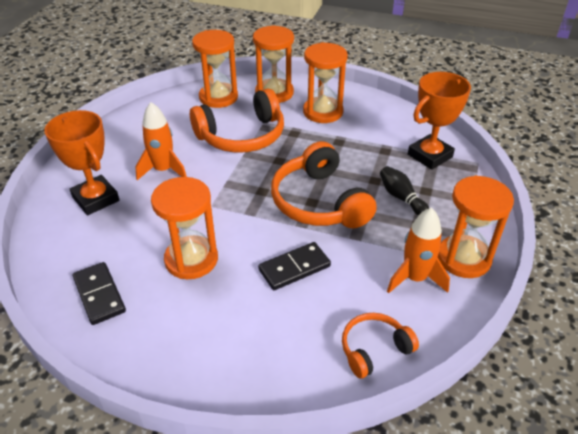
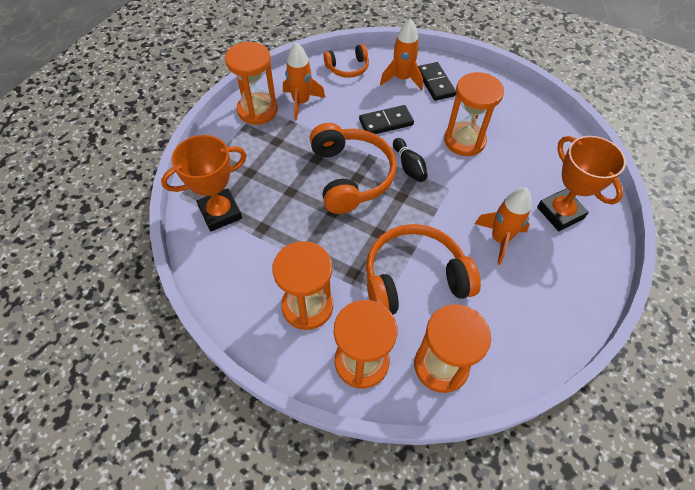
camera: 170 degrees left, 15 degrees up
black domino [73,262,126,325] -> black domino moved to [418,62,456,101]
black bowling pin [380,166,429,216] -> black bowling pin moved to [393,138,428,182]
none -> orange rocket [380,18,423,90]

